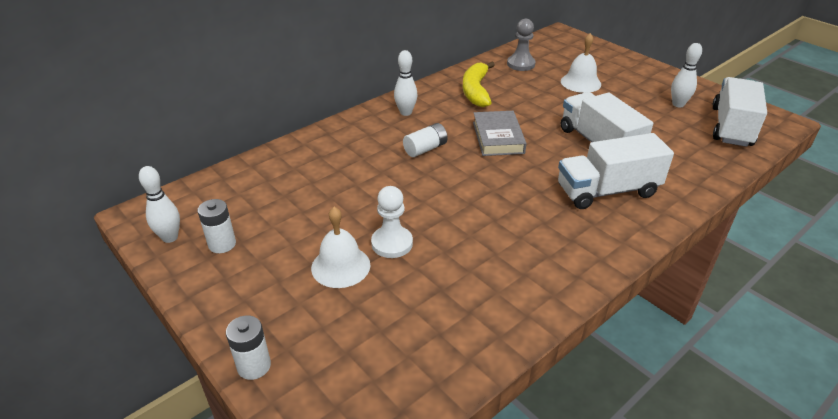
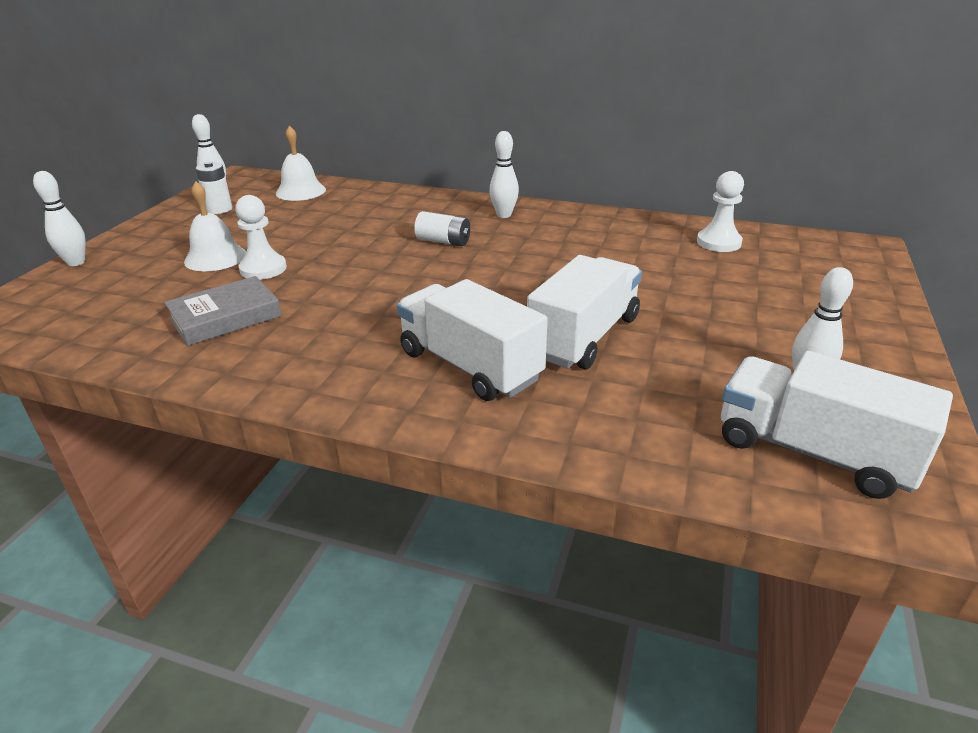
camera: 60 degrees right, 5 degrees down
white battery [226,315,271,380] -> white bowling pin [33,171,86,266]
yellow banana [463,62,495,107] -> none
grey book [473,111,527,156] -> grey book moved to [164,276,282,346]
grey pawn [507,19,536,71] -> white pawn [697,171,744,252]
white bell [561,33,601,93] -> white bell moved to [276,126,326,201]
white truck [713,77,767,147] -> white truck turned 135 degrees counterclockwise [721,351,953,499]

